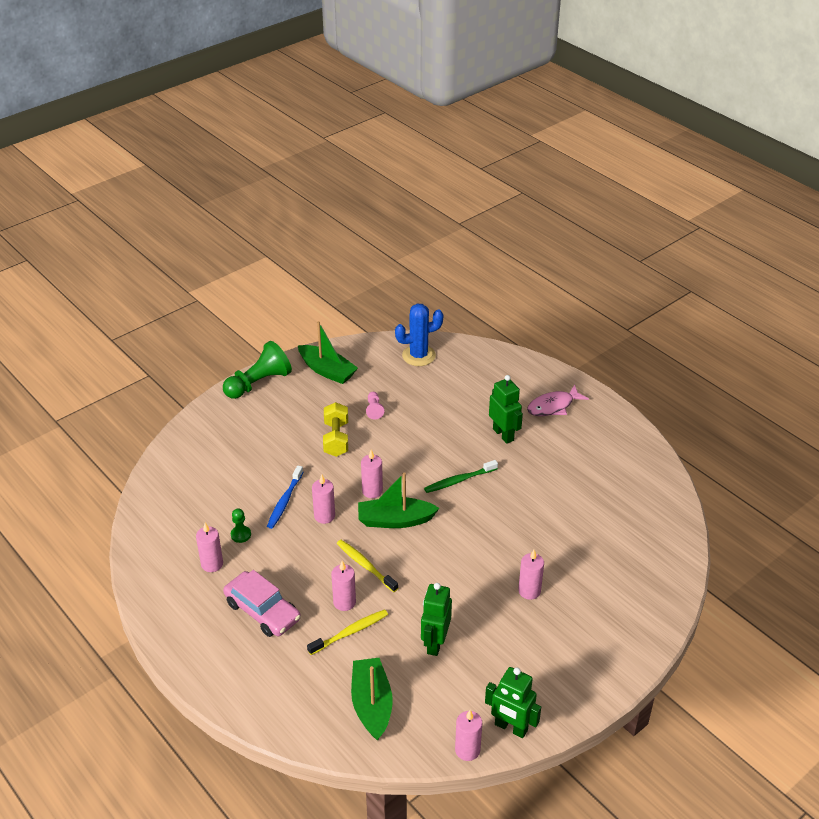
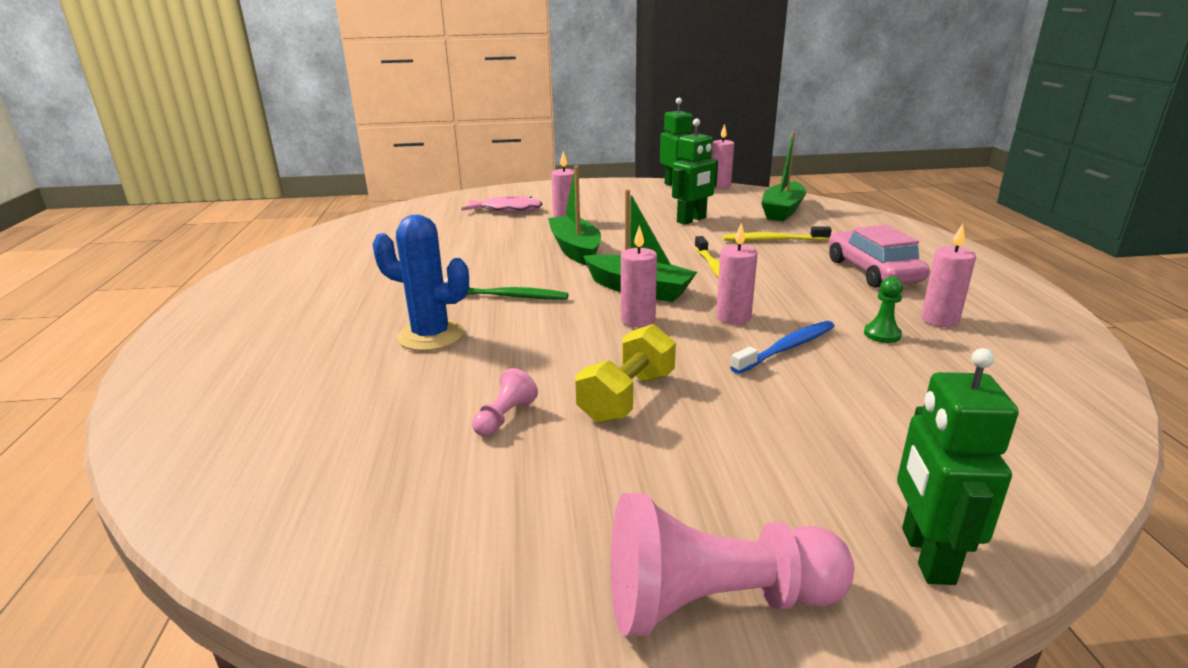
camera: 145 degrees left, 15 degrees down
green pawn [223,341,292,399] -> pink pawn [611,493,854,636]
green boat [298,321,358,384] -> green boat moved to [548,166,601,266]
pink candle [331,561,356,611] -> none
blue cactus [395,303,443,366] -> blue cactus moved to [373,215,469,351]
green robot [489,375,523,444] -> green robot moved to [897,348,1019,585]
pink fish [527,385,589,416] -> pink fish moved to [461,196,543,212]

